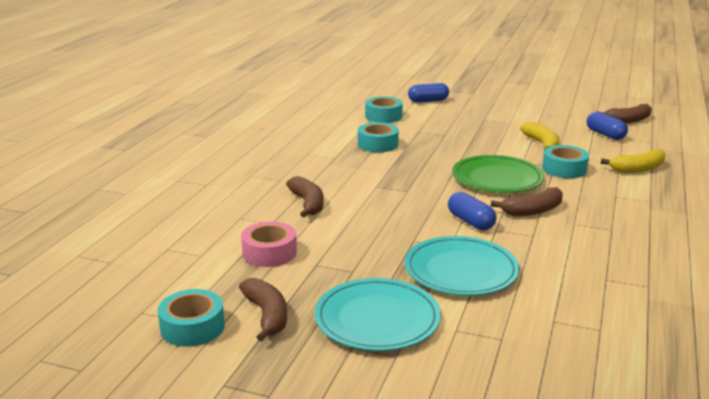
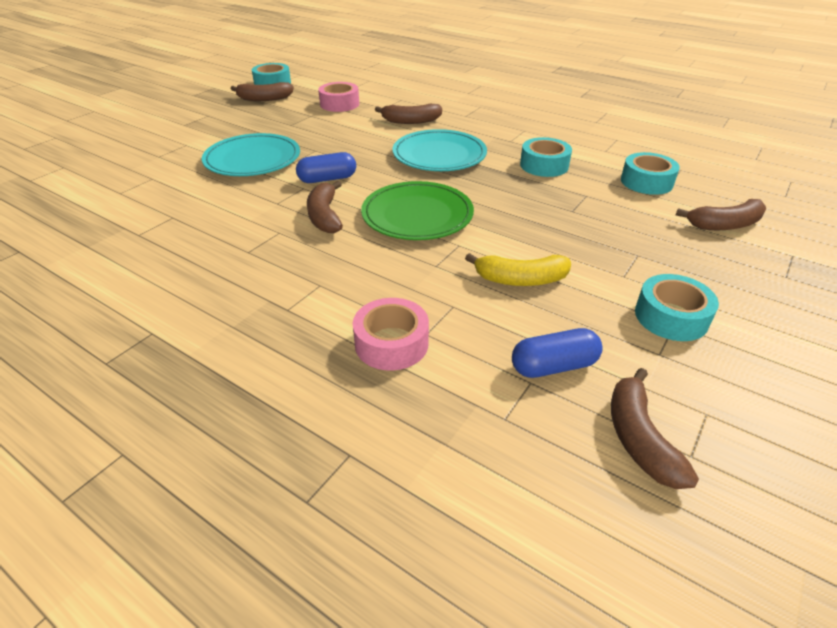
camera: 105 degrees right, 15 degrees up
turquoise plate [314,278,441,351] -> turquoise plate moved to [392,129,487,171]
blue capsule [408,83,449,103] -> brown banana [676,199,766,230]
turquoise tape [542,145,589,178] -> turquoise tape moved to [635,274,719,341]
yellow banana [601,149,666,173] -> pink tape [353,298,429,371]

